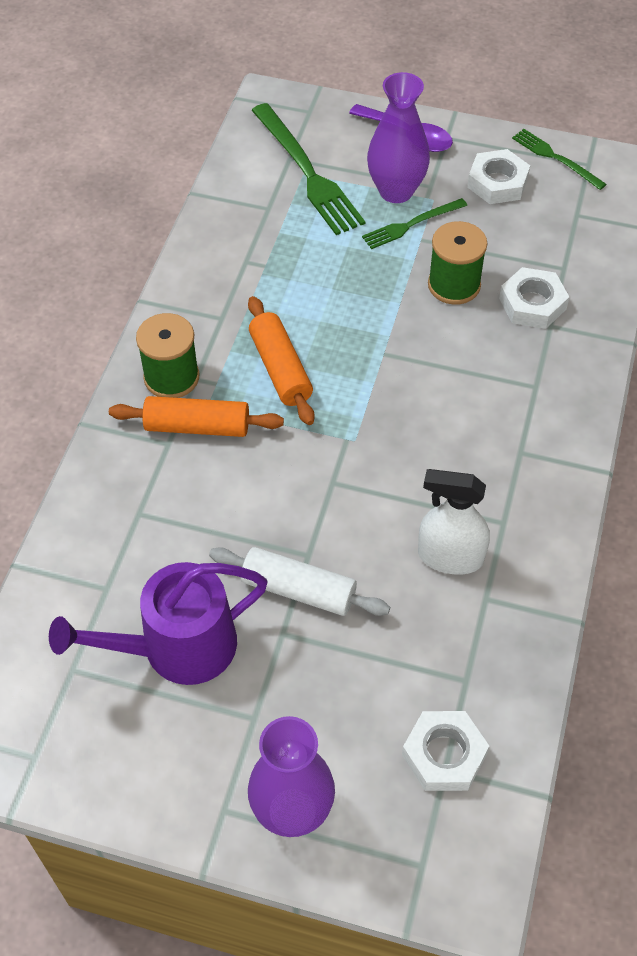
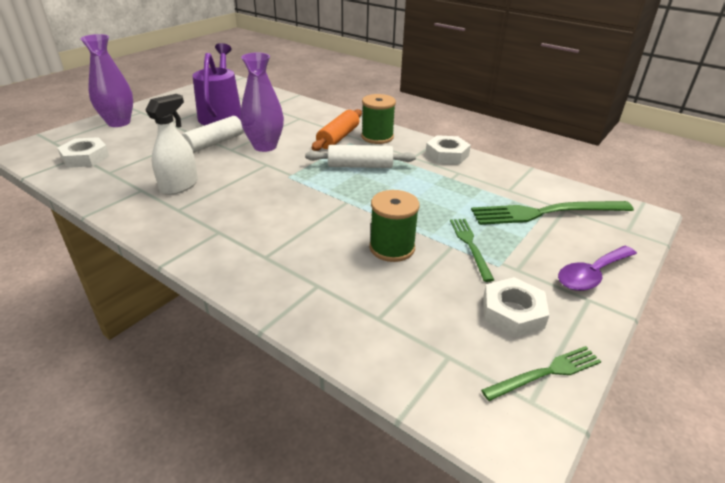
camera: 110 degrees right, 20 degrees down
orange rolling pin [248,296,315,425] -> white rolling pin [305,145,416,168]
purple vase [367,72,430,203] -> purple vase moved to [241,53,284,152]
white nut [499,267,569,329] -> white nut moved to [426,135,471,164]

